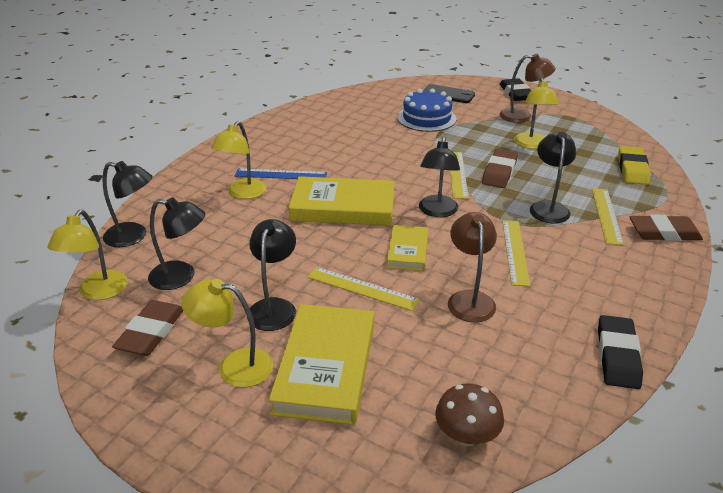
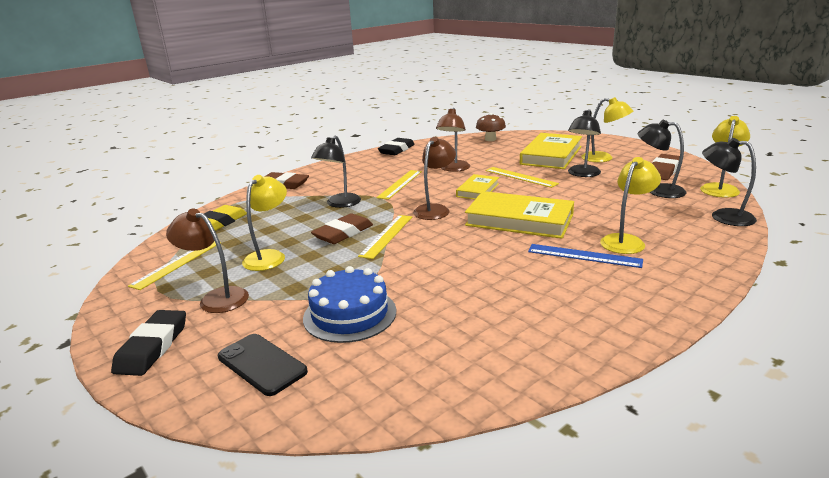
camera: 160 degrees left, 10 degrees down
black lamp [419,137,460,217] -> brown lamp [413,137,456,220]
yellow ruler [592,188,624,245] -> yellow ruler moved to [128,241,221,290]

